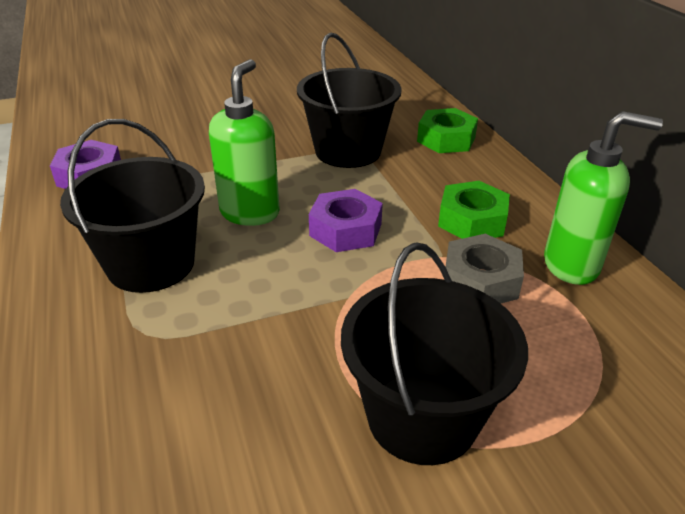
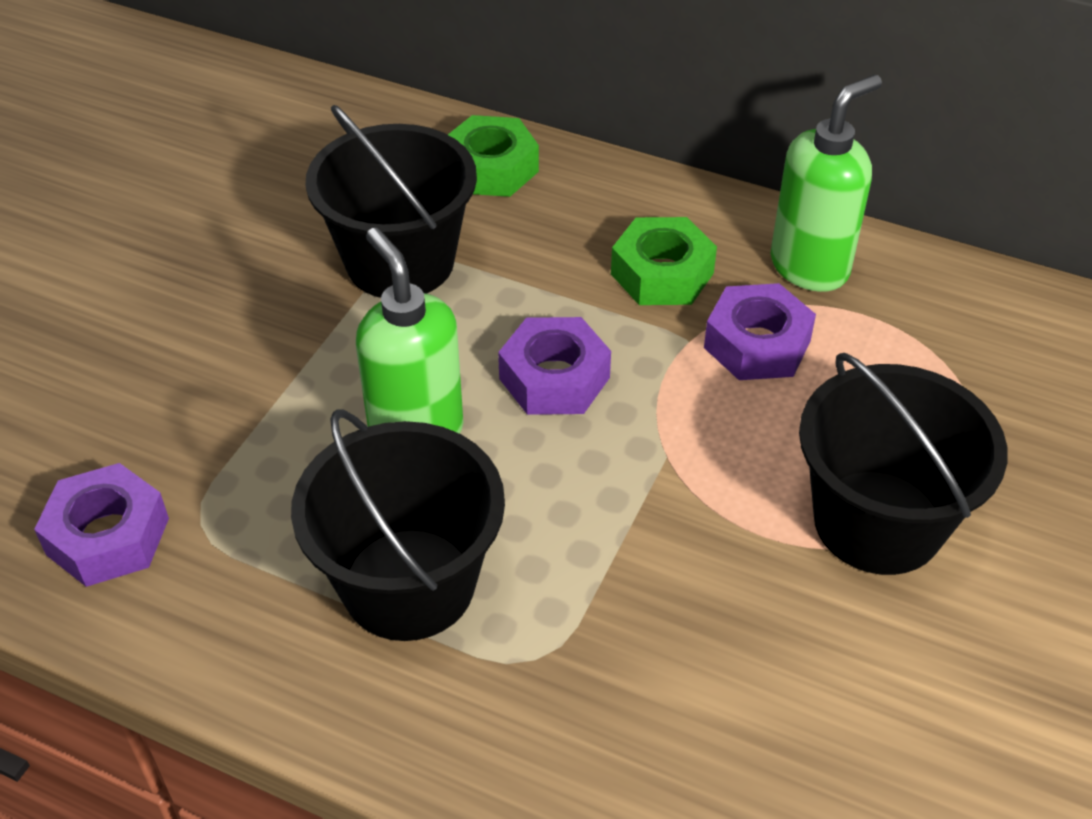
camera: 45 degrees left, 10 degrees up
grey nut [446,234,524,304] -> purple nut [704,283,816,380]

